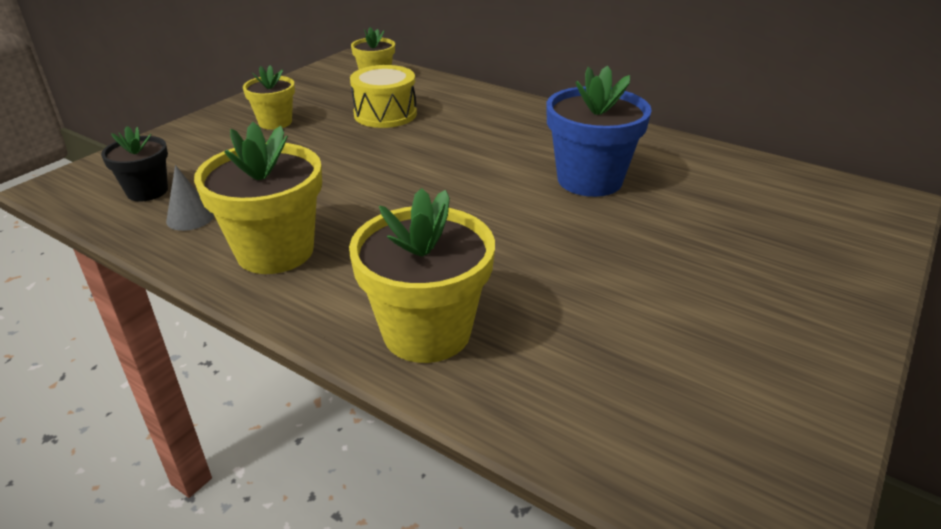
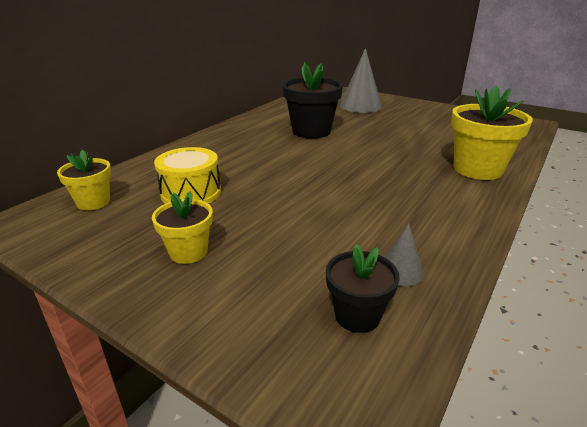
camera: 90 degrees left, 5 degrees down
yellow flower pot [194,122,322,274] -> none
blue flower pot [546,65,652,197] -> black flower pot [282,62,343,139]
none -> grey cone [340,48,382,113]

